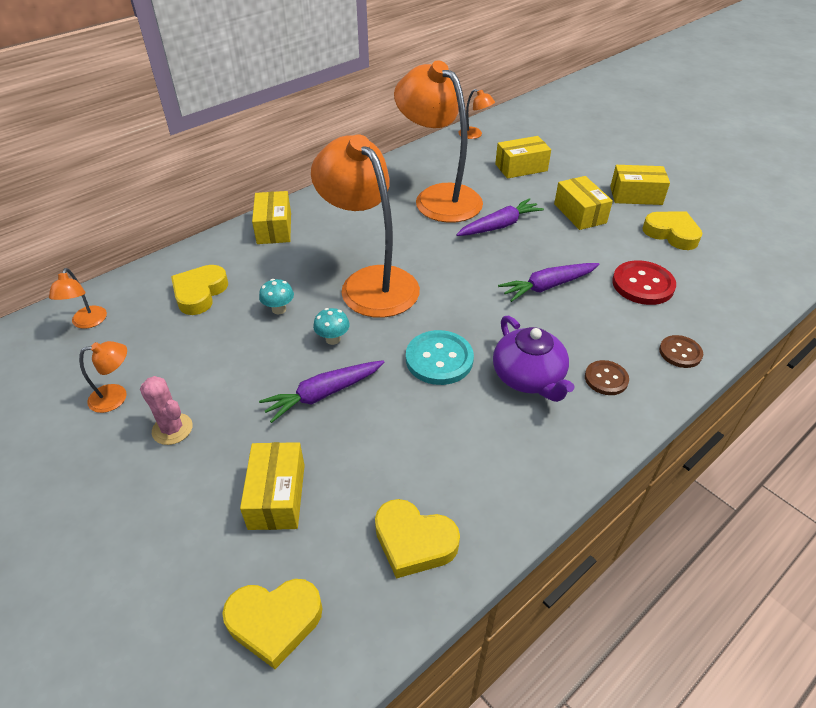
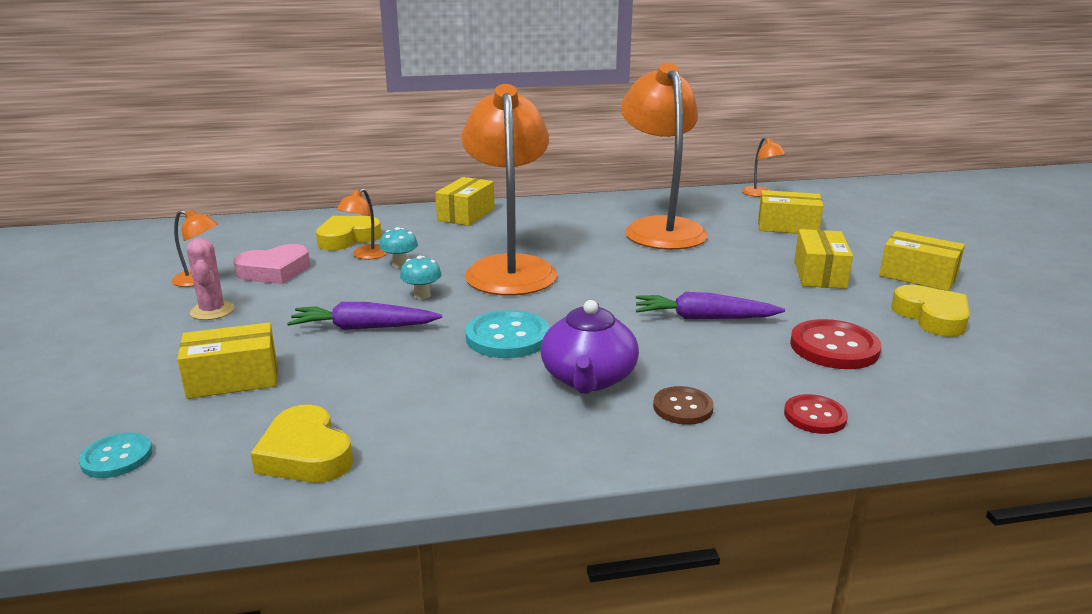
camera: 30 degrees right, 20 degrees down
orange lamp [49,268,107,329] -> orange lamp moved to [336,188,388,260]
yellow heart [222,579,323,669] -> turquoise button [79,433,152,478]
yellow box [240,442,305,530] -> yellow box turned 45 degrees clockwise [177,322,277,399]
purple carrot [456,198,544,236] -> none
brown button [659,335,703,368] -> red button [784,394,848,434]
none -> pink heart [234,244,310,284]

